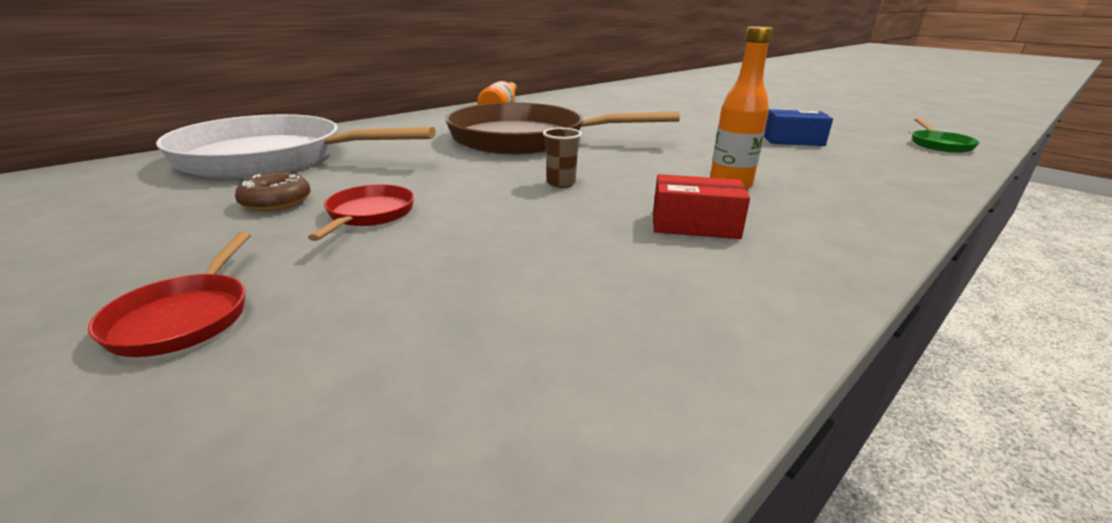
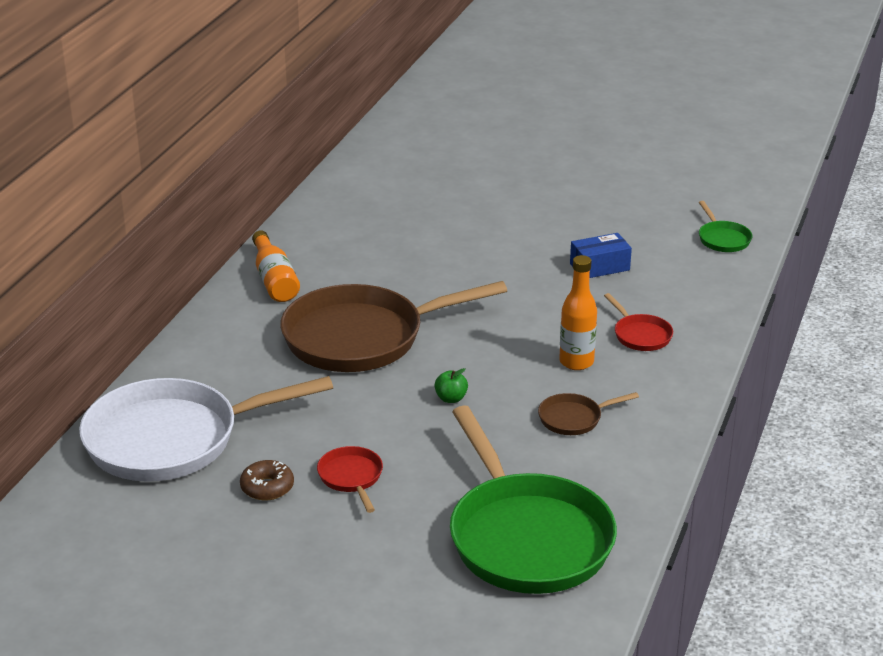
camera: 25 degrees left, 5 degrees up
red pan [88,232,251,357] -> red pan moved to [604,293,673,351]
brown cup [543,128,582,188] -> green apple [434,368,468,403]
red box [653,174,750,239] -> brown pan [538,392,639,435]
none -> green pan [450,405,617,594]

